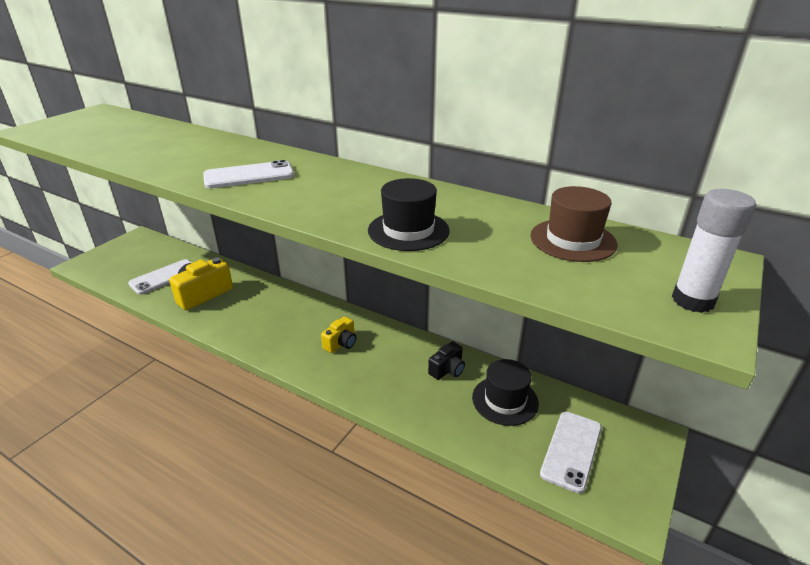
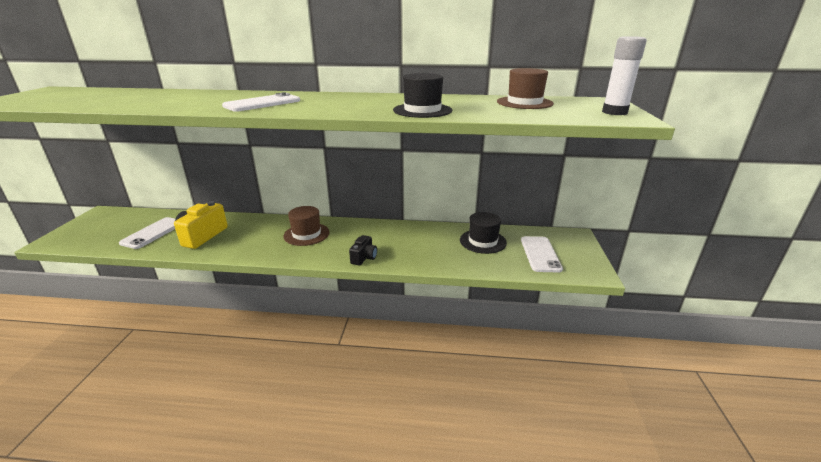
camera: 25 degrees left, 5 degrees down
yellow camera [321,317,356,353] -> none
black camera [428,341,465,380] -> black camera moved to [349,235,377,265]
none -> brown hat [283,206,330,246]

